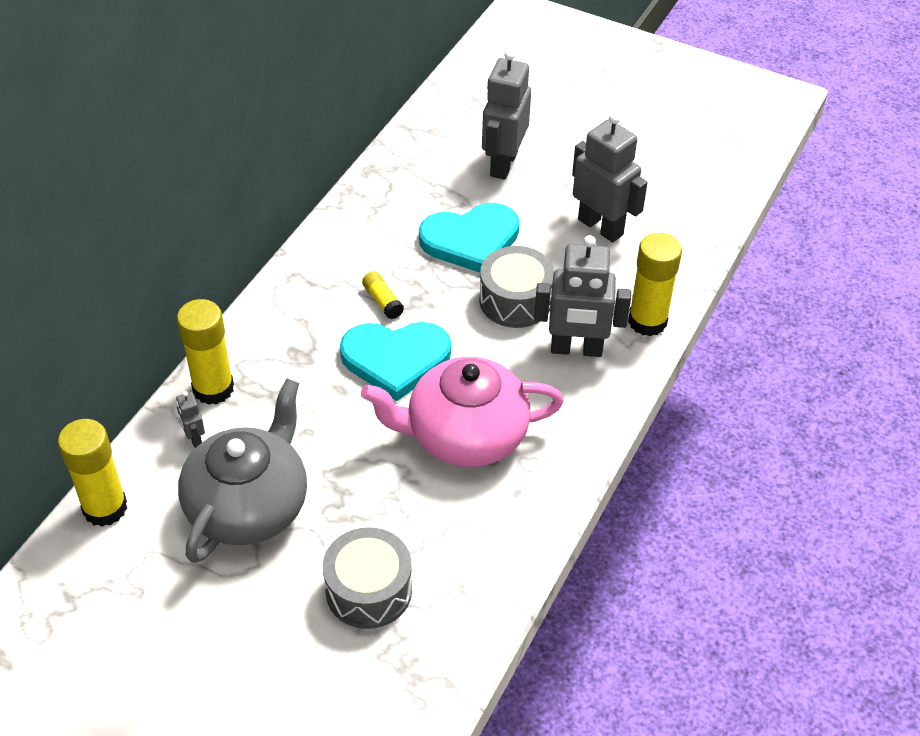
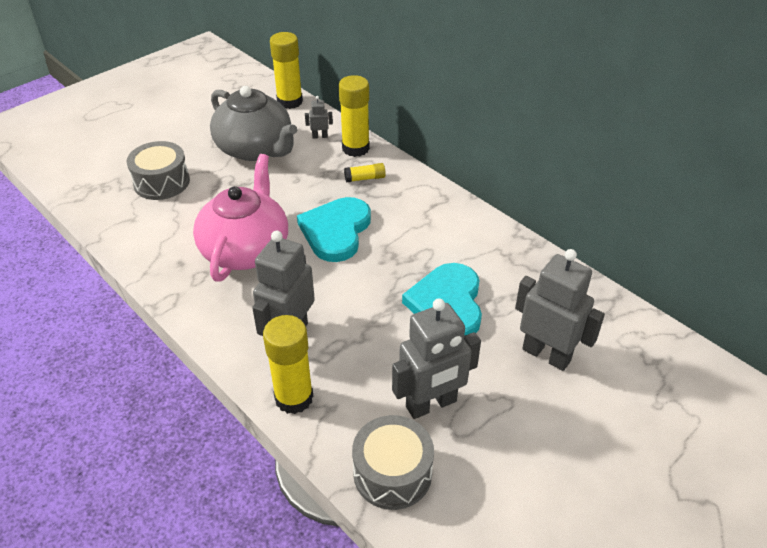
camera: 110 degrees right, 5 degrees down
yellow glue stick [362,271,404,319] -> yellow glue stick moved to [344,163,386,183]
grey drum [479,246,554,328] -> grey drum moved to [352,415,434,510]

